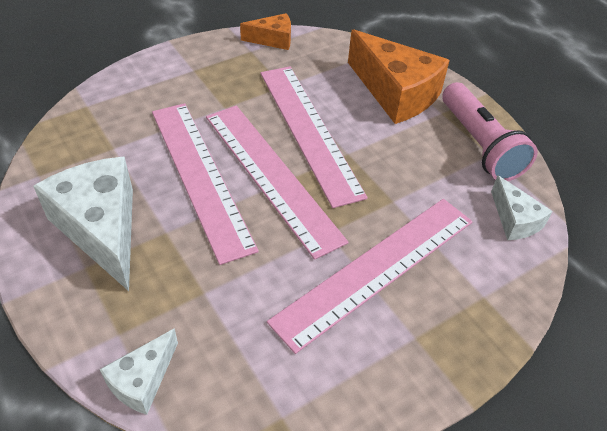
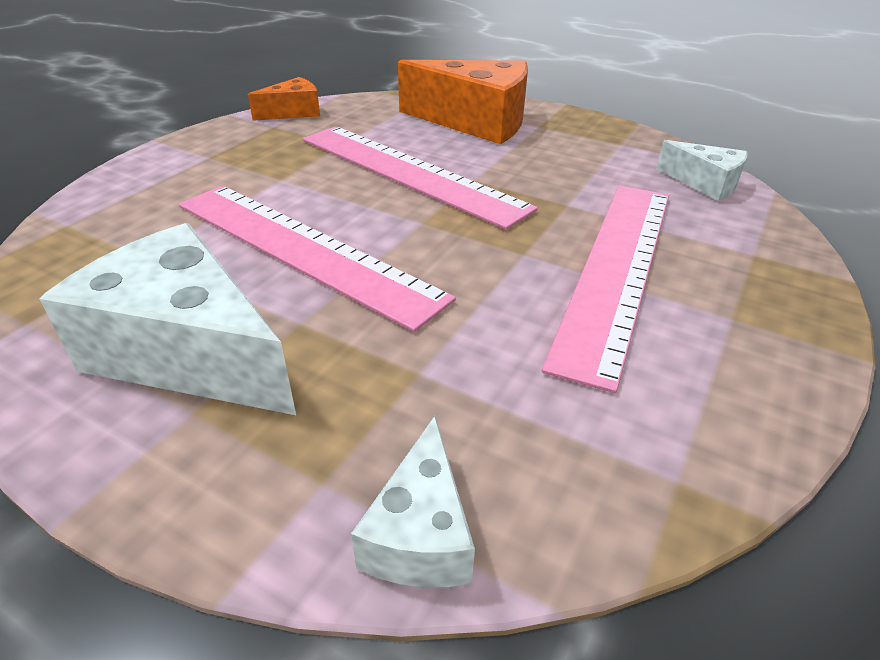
camera: 25 degrees left, 10 degrees down
pink ruler [206,106,349,260] -> none
pink flashlight [442,82,538,181] -> none

